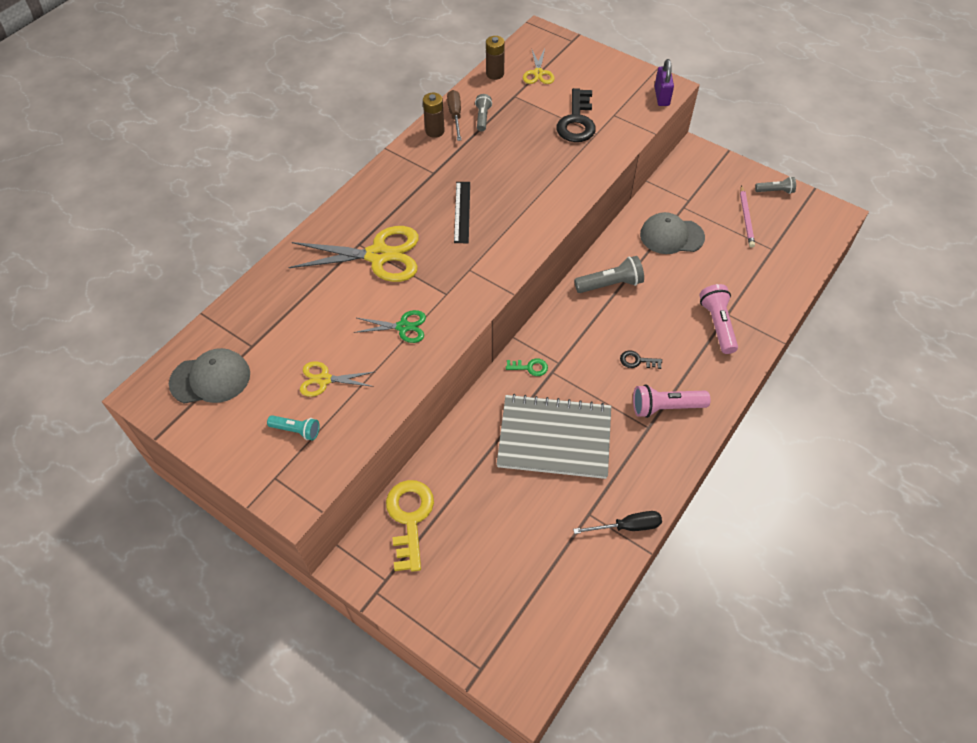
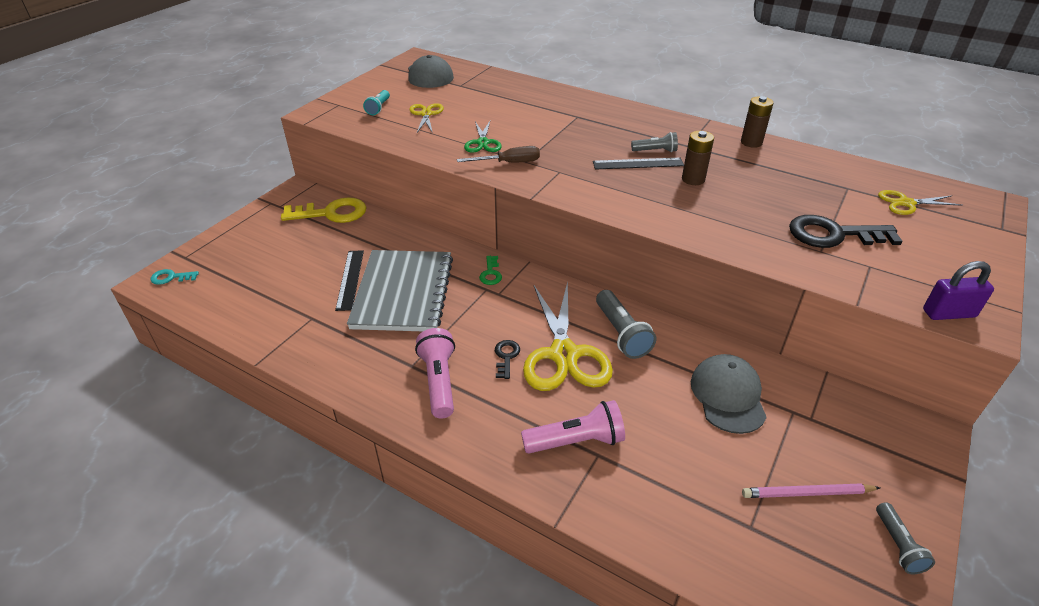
camera: 85 degrees right, 15 degrees down
yellow scissors [288,226,419,282] -> yellow scissors moved to [523,282,613,391]
brown screwdriver [447,90,461,141] -> brown screwdriver moved to [457,146,540,163]
grey flashlight [475,94,492,132] -> grey flashlight moved to [631,132,678,152]
brown battery [486,36,505,80] -> brown battery moved to [682,131,714,185]
black screwdriver [573,511,662,534] -> none
none -> turquoise key [150,269,199,285]
none -> black ruler [335,250,364,311]

